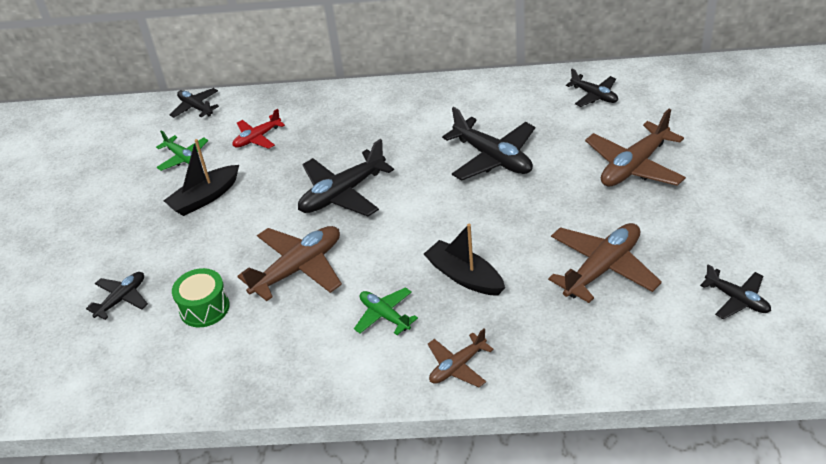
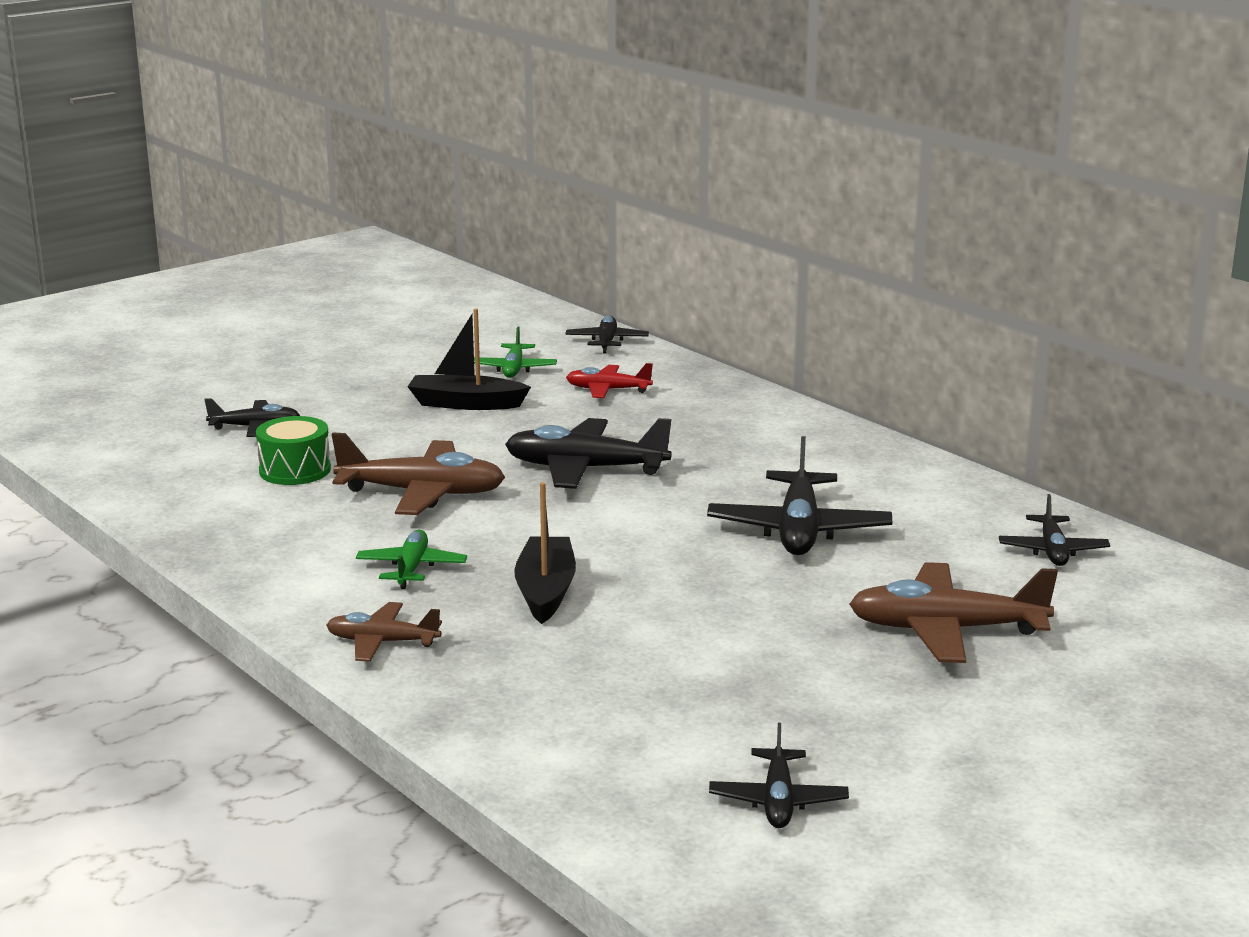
camera: 45 degrees right, 20 degrees down
brown plane [548,223,662,303] -> none

